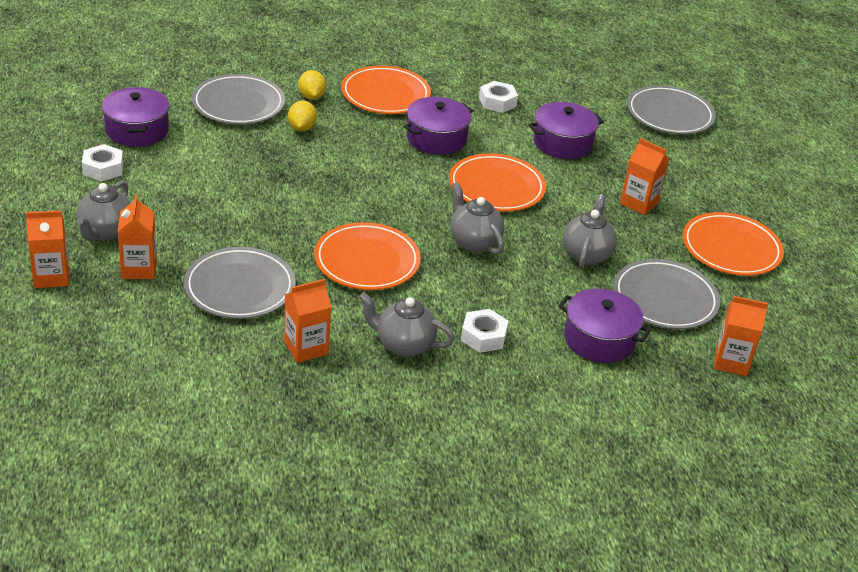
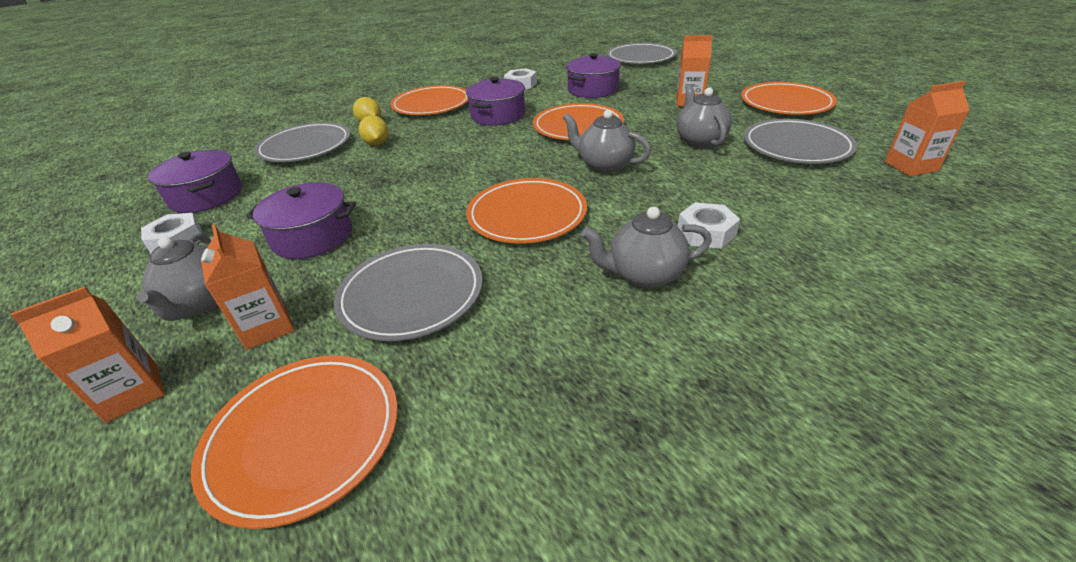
camera: 20 degrees left, 0 degrees up
orange carton [284,279,331,363] -> none
purple pot [558,289,651,363] -> purple pot moved to [246,182,356,259]
none -> orange plate [191,355,398,529]

